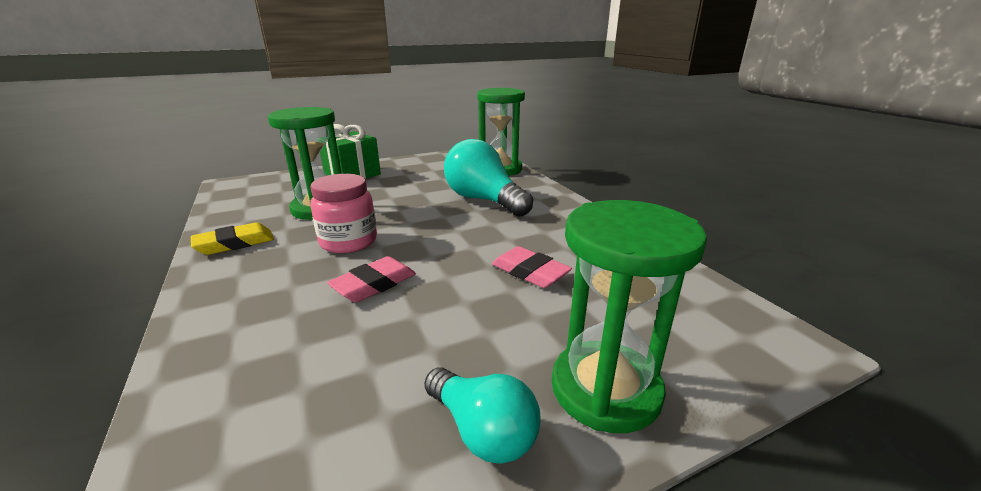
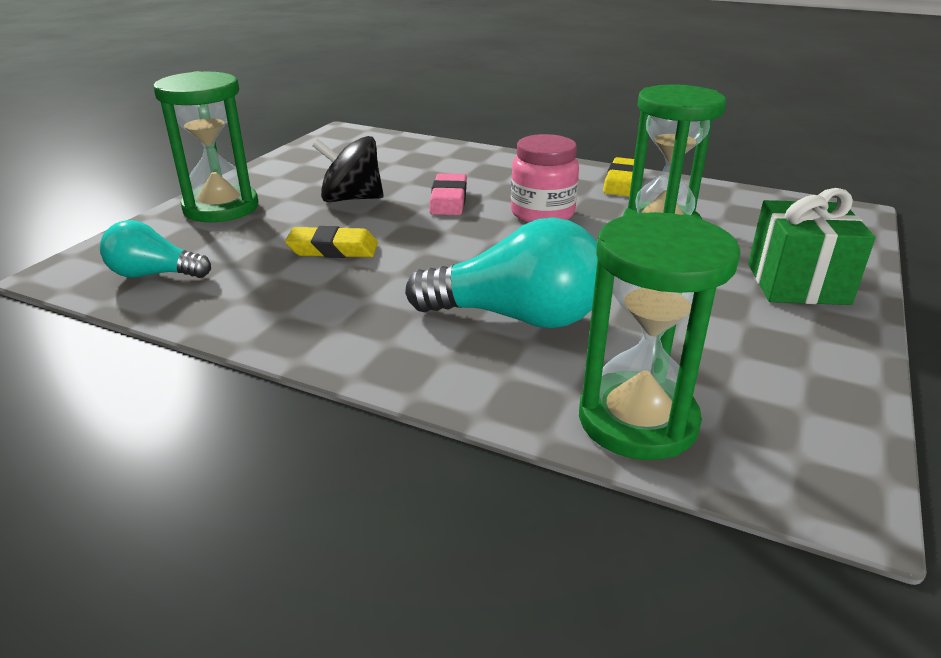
camera: 140 degrees right, 5 degrees up
turquoise light bulb [424,367,540,464] -> turquoise light bulb moved to [100,220,211,278]
pink eraser [492,246,572,288] -> yellow eraser [285,226,378,258]
none -> black spinning top [312,136,384,202]

